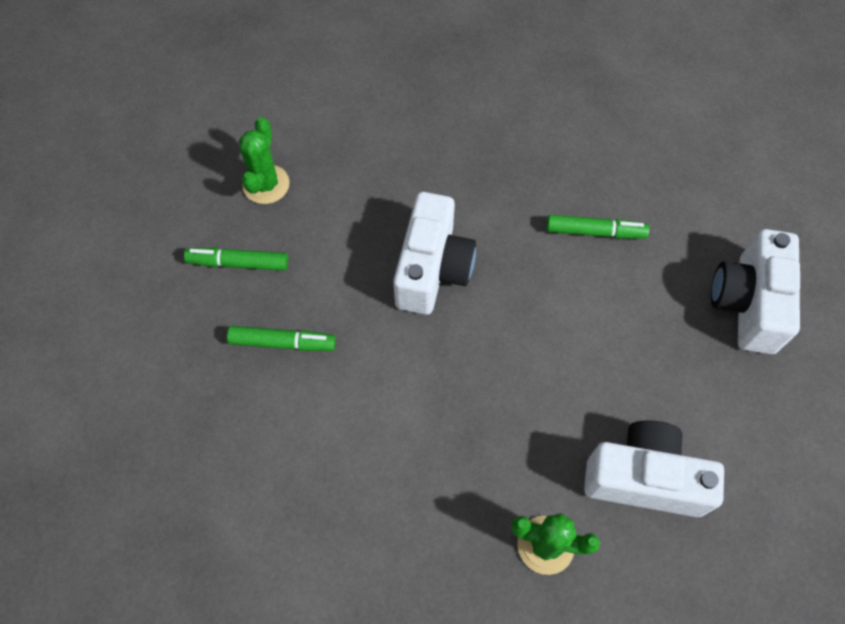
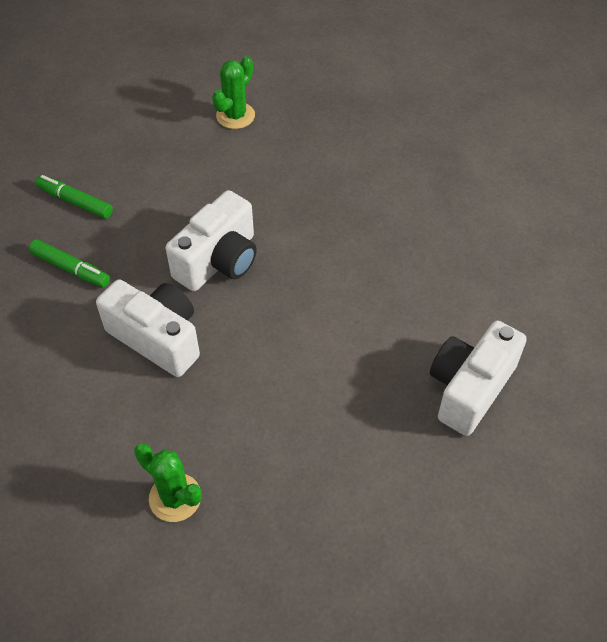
camera: 25 degrees right, 10 degrees down
green cactus [239,117,290,204] -> green cactus moved to [212,56,255,129]
green marker [546,215,649,239] -> none
white camera [584,420,724,517] -> white camera moved to [96,279,200,377]

